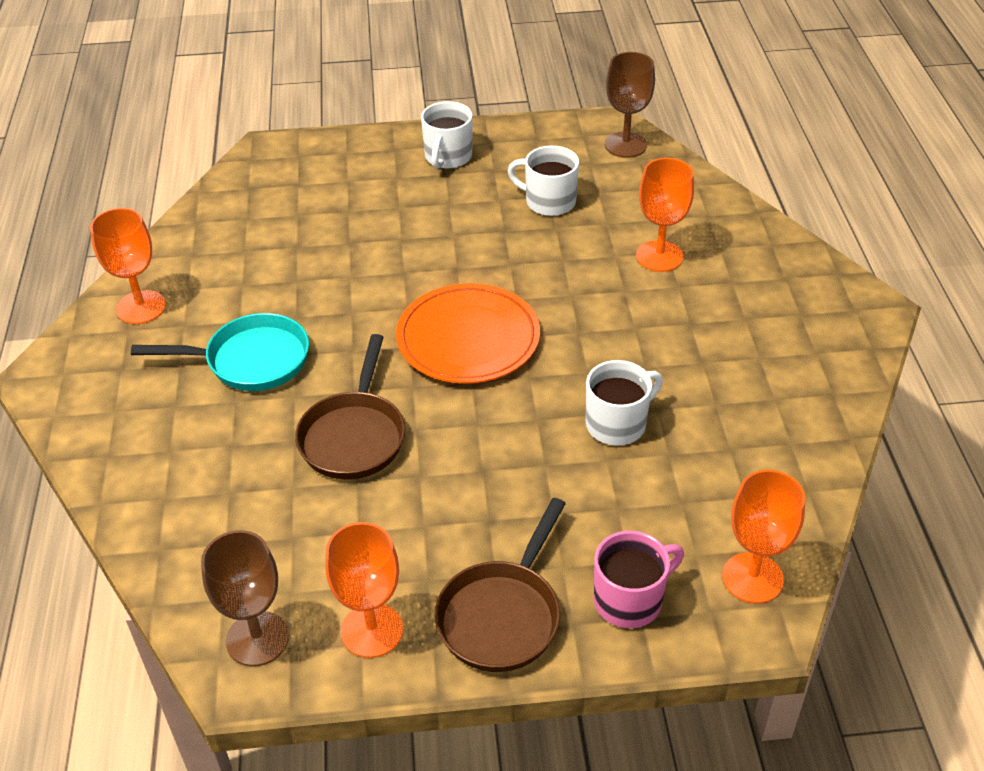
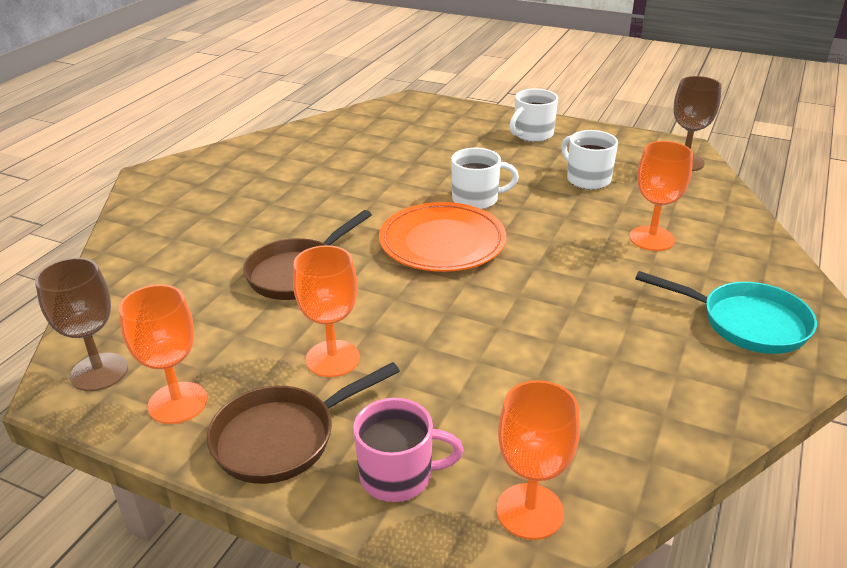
camera: 30 degrees right, 10 degrees down
orange goblet [90,208,166,324] -> orange goblet moved to [293,245,360,377]
turquoise pan [131,313,309,391] -> turquoise pan moved to [635,271,817,354]
white mug [586,360,663,445] -> white mug moved to [451,148,519,209]

